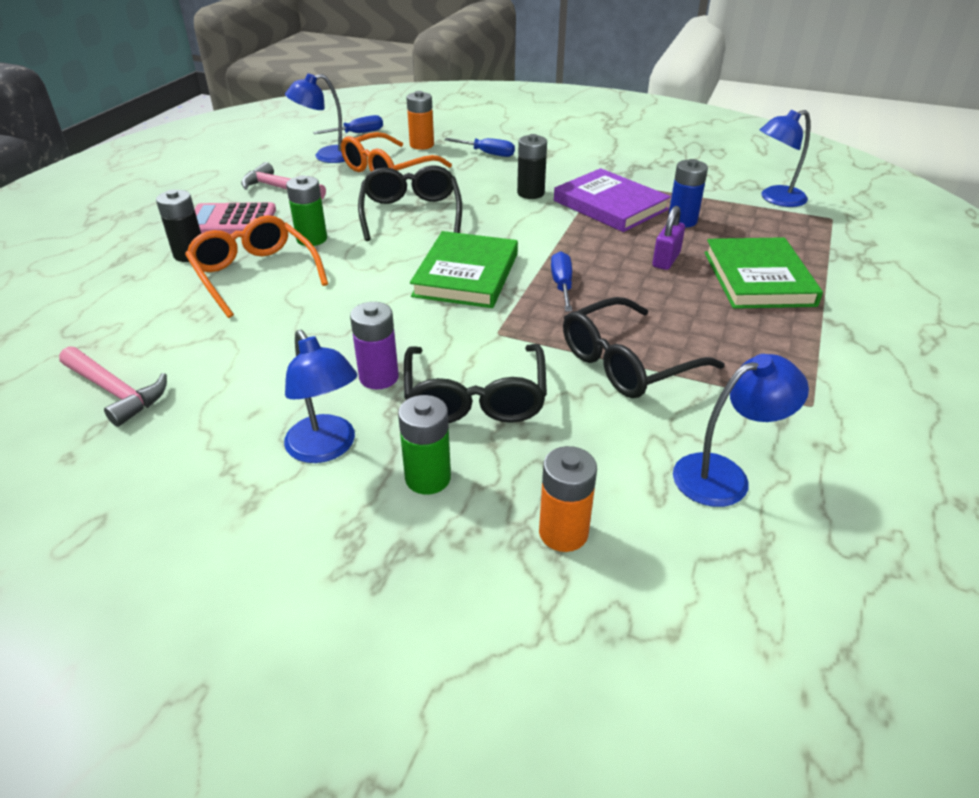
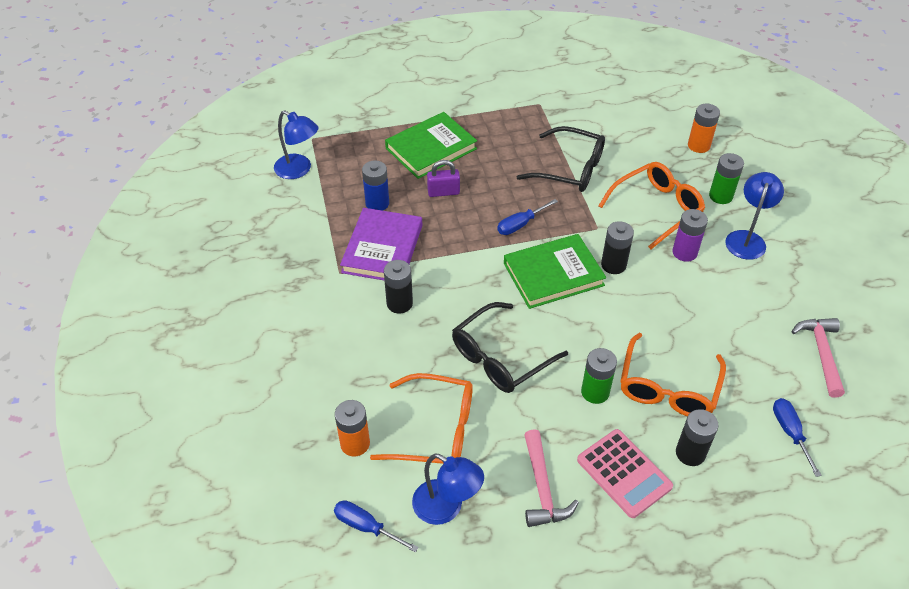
camera: 125 degrees left, 10 degrees up
black glasses [404,344,547,423] -> orange glasses [598,162,705,249]
blue screwdriver [444,138,515,157] -> blue screwdriver moved to [773,398,822,477]
blue lamp [673,354,809,507] -> none
none -> black battery [601,221,634,274]

